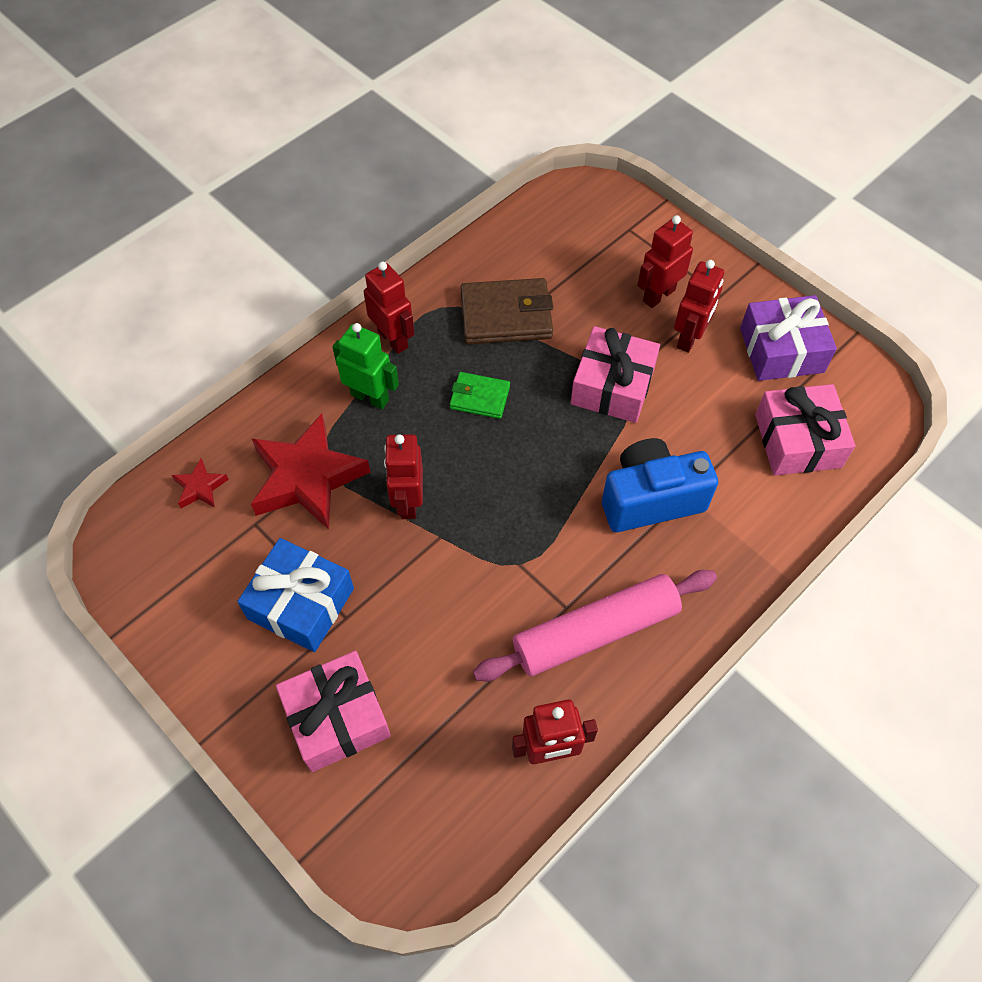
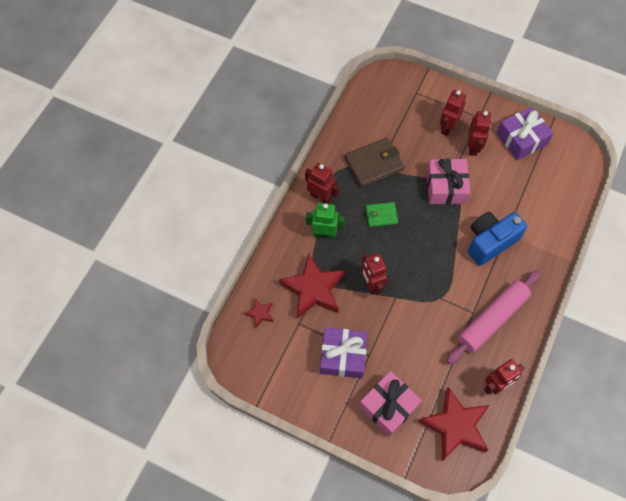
camera: 20 degrees left, 5 degrees up
blue gift [237,538,354,652] -> purple gift [320,327,368,378]
pink gift [755,384,855,475] -> none
none -> red star [419,387,490,461]

